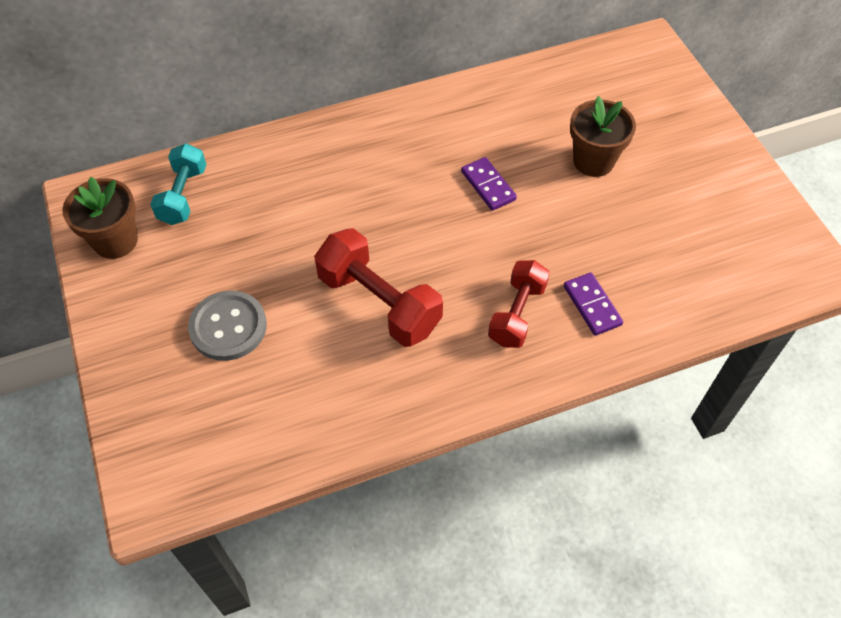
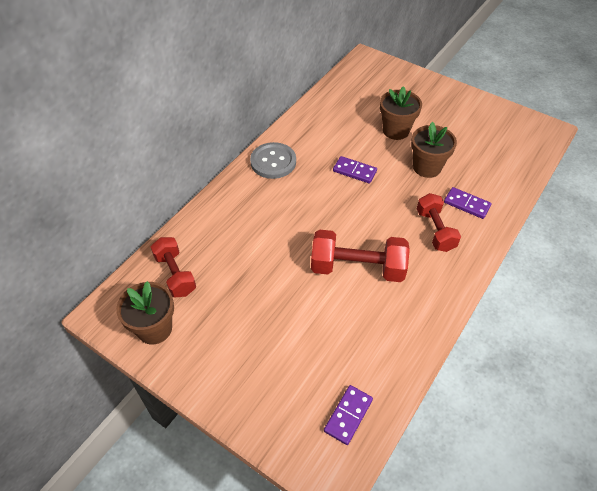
camera: 35 degrees left, 5 degrees down
turquoise dumbbell [150,143,207,225] -> red dumbbell [151,237,196,298]
grey button [188,290,267,361] -> grey button moved to [250,142,296,179]
none -> purple domino [324,385,373,445]
none -> brown flower pot [411,122,457,178]

